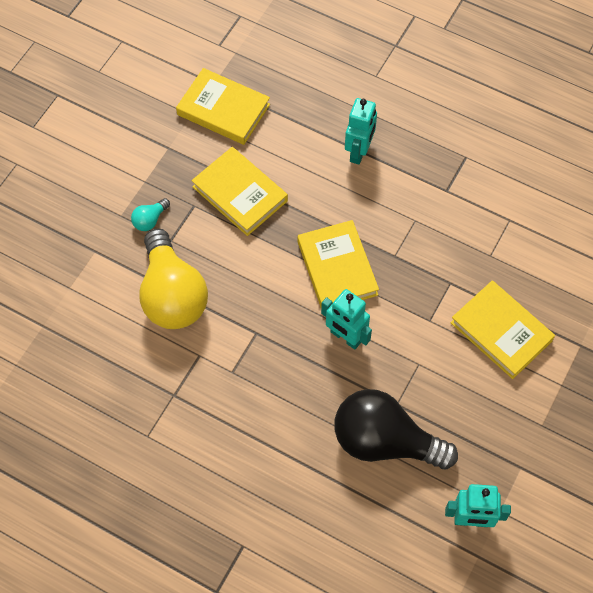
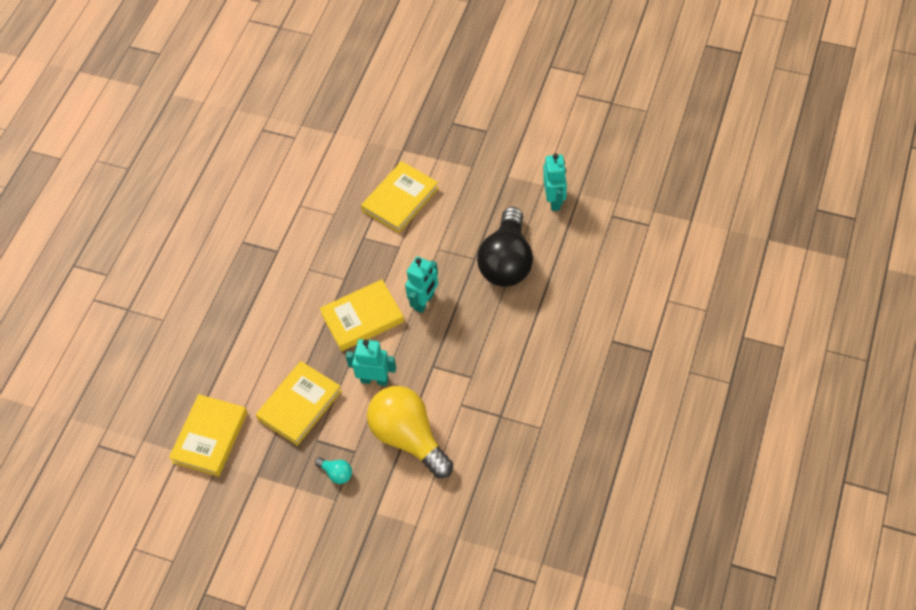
camera: 95 degrees left, 5 degrees down
yellow light bulb [139,228,208,329] -> yellow light bulb turned 105 degrees counterclockwise [367,386,453,478]
turquoise robot [345,98,377,164] -> turquoise robot moved to [346,339,396,386]

